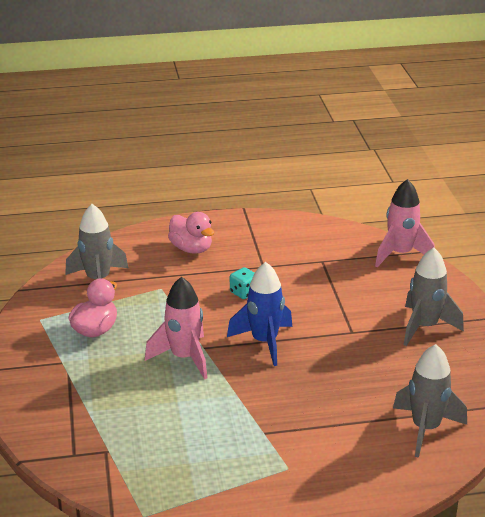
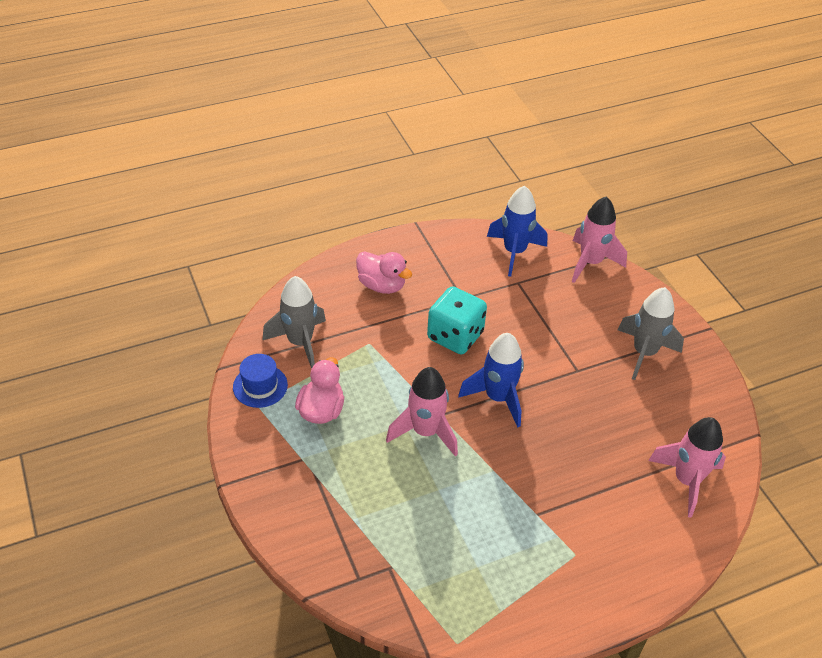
camera: 15 degrees left, 15 degrees up
turquoise dice [230,267,255,299] -> turquoise dice [427,286,487,354], size x1.96
grey rocket [393,344,467,458] -> pink rocket [648,417,726,518]
none -> blue hat [233,354,288,408]
none -> blue rocket [487,186,547,277]

